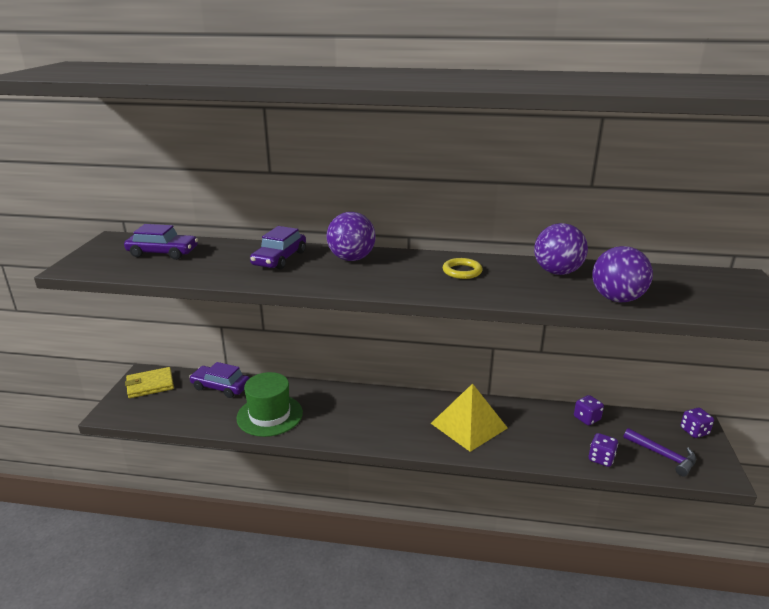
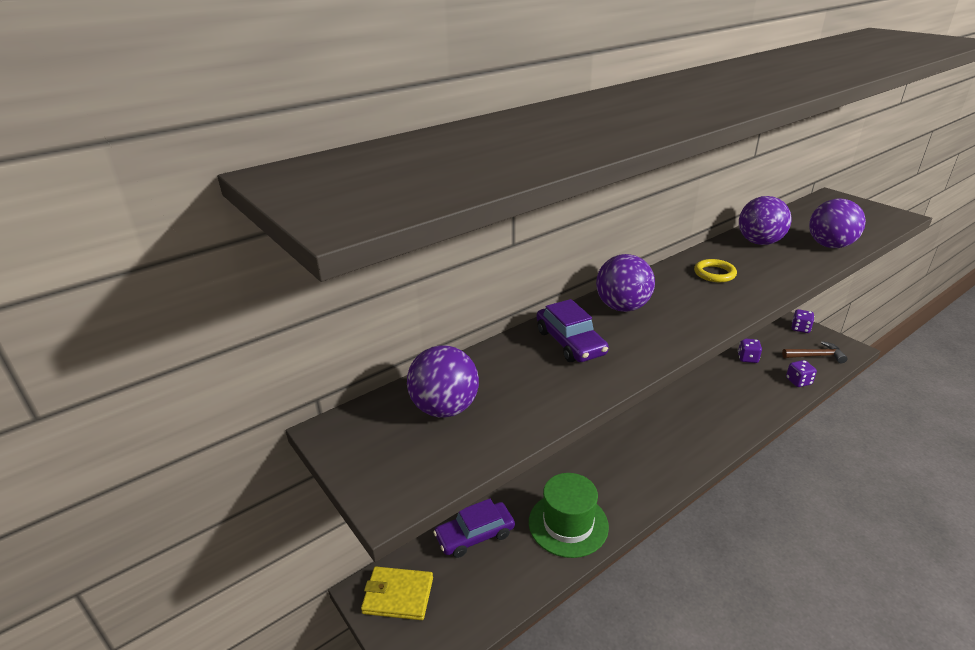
camera: 45 degrees left, 5 degrees up
purple car [124,224,198,260] -> purple ball [407,345,479,418]
yellow wallet [125,367,174,398] -> yellow wallet turned 75 degrees clockwise [361,567,433,620]
yellow pyramid [431,383,507,452] -> none
purple hammer [624,428,696,477] -> brown hammer [782,341,848,363]

